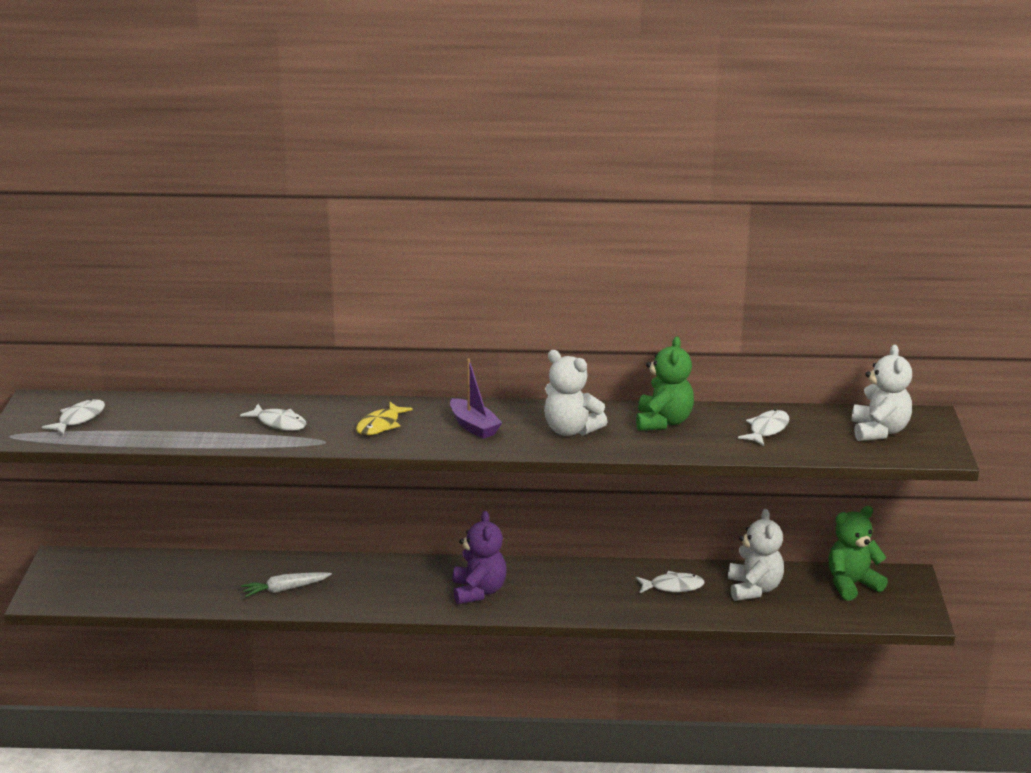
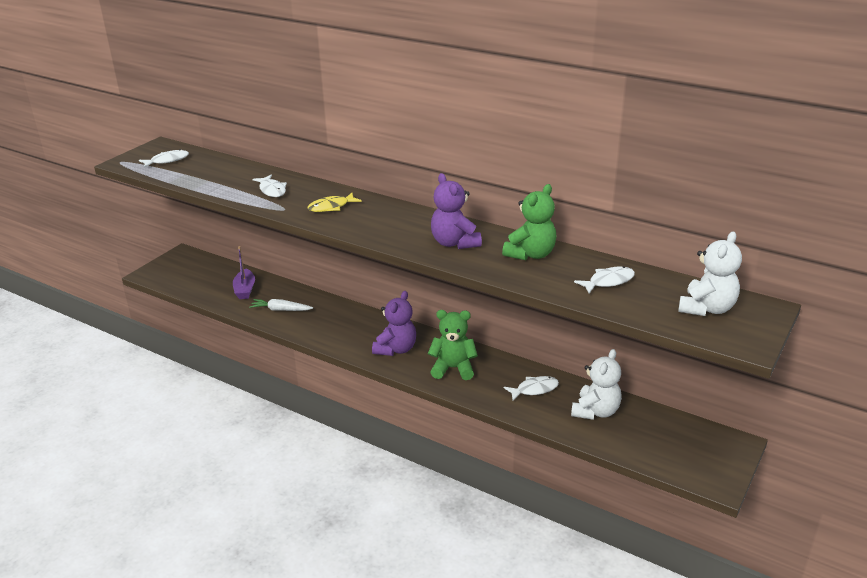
camera: 30 degrees right, 5 degrees up
purple boat [450,358,502,439] -> purple boat moved to [233,246,255,299]
white teddy bear [544,350,608,436] -> purple teddy bear [431,173,482,249]
white fish [636,571,705,594] -> white fish turned 45 degrees counterclockwise [504,376,559,400]
green teddy bear [828,506,888,601] -> green teddy bear moved to [428,310,478,380]

